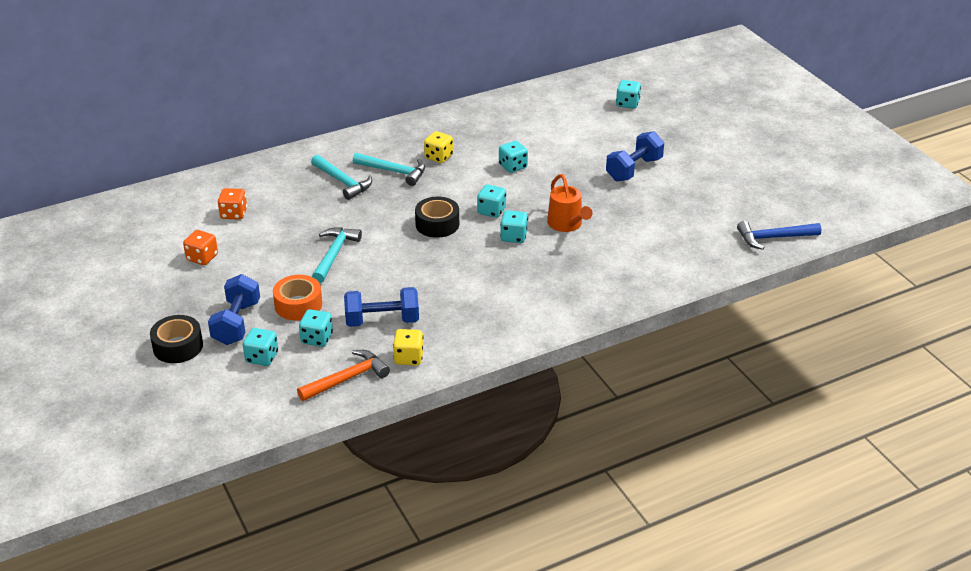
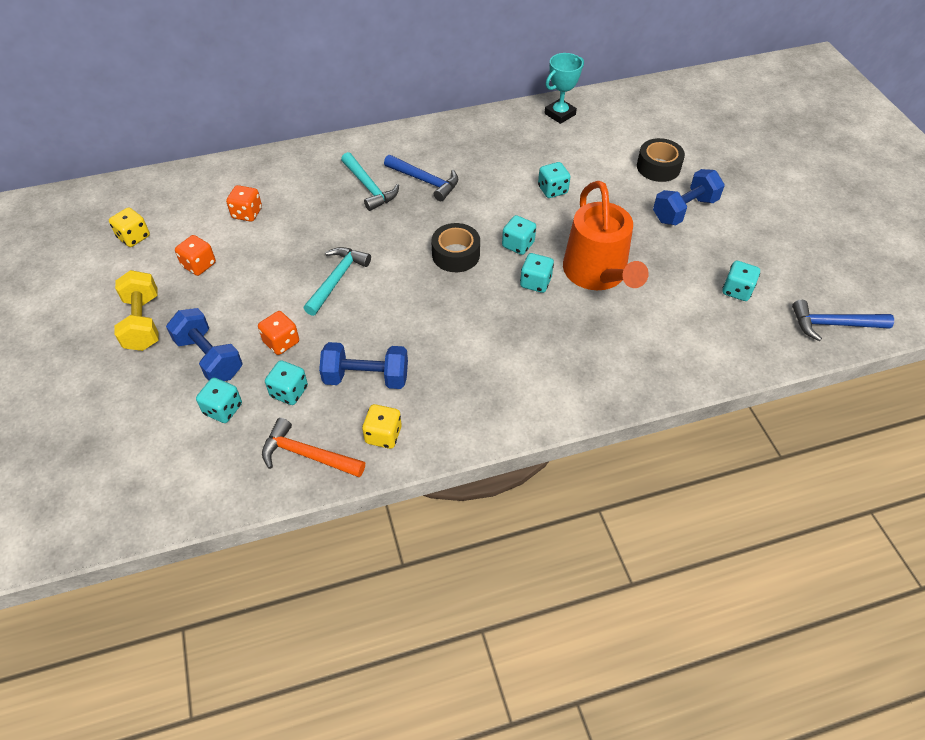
camera: 10 degrees right, 15 degrees up
black tape [150,315,203,363] -> black tape moved to [637,138,685,182]
blue dumbbell [208,274,260,345] -> blue dumbbell turned 60 degrees counterclockwise [166,308,243,381]
orange tape [273,275,322,321] -> orange dice [258,311,299,355]
orange hammer [297,350,390,401] -> orange hammer turned 135 degrees counterclockwise [262,418,365,478]
turquoise hammer [353,153,425,186] -> blue hammer [384,155,458,201]
yellow dice [424,131,453,163] -> yellow dice moved to [109,207,150,247]
orange watering can [547,174,593,232] -> orange watering can [563,181,649,290], size x1.64
turquoise dice [616,80,641,109] -> turquoise dice moved to [722,261,760,301]
none -> yellow dumbbell [114,270,159,351]
none -> turquoise trophy [544,53,584,124]

